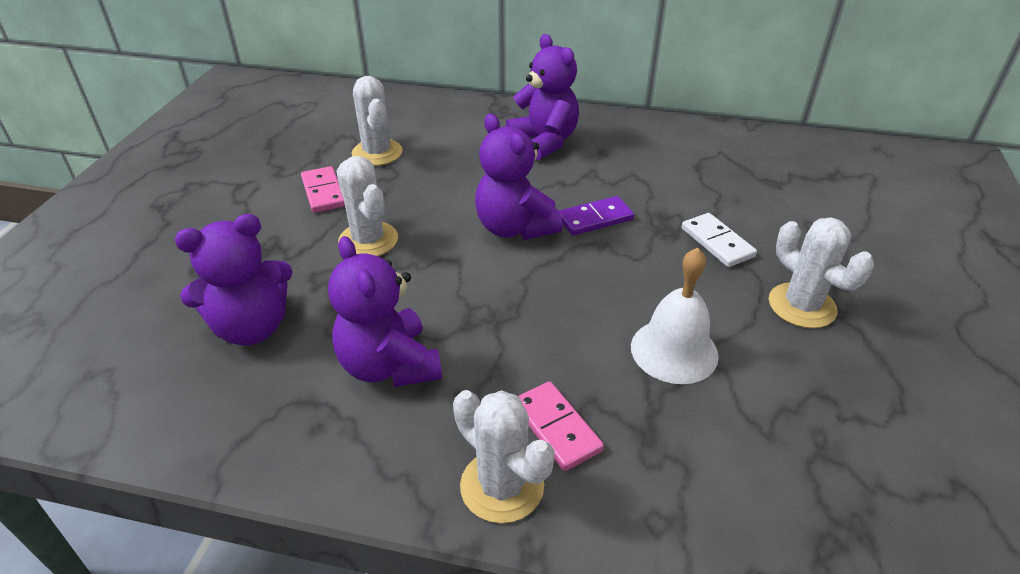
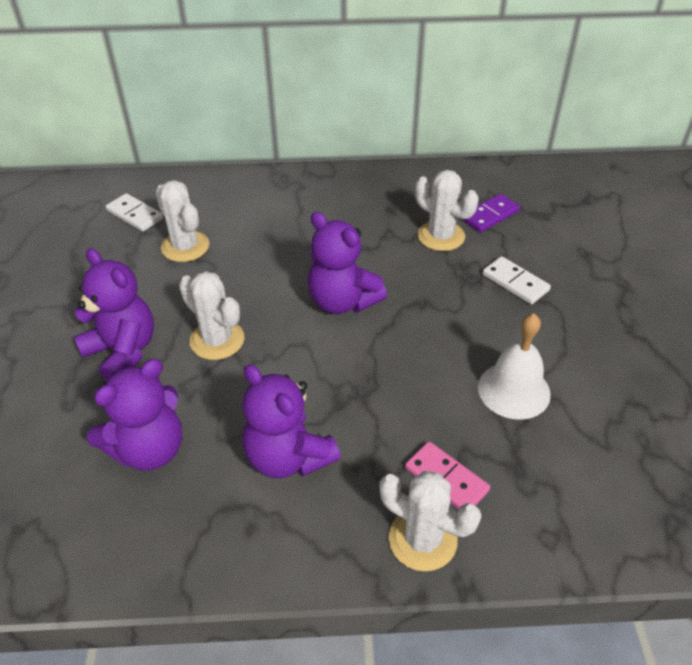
camera: 15 degrees left, 5 degrees up
pink domino [301,166,345,213] -> none
purple teddy bear [506,34,579,161] -> purple teddy bear moved to [73,248,154,379]
purple domino [559,196,634,236] -> purple domino moved to [462,194,520,232]
white cactus [769,217,874,328] -> white cactus moved to [415,170,479,251]
none -> white domino [106,193,164,232]

